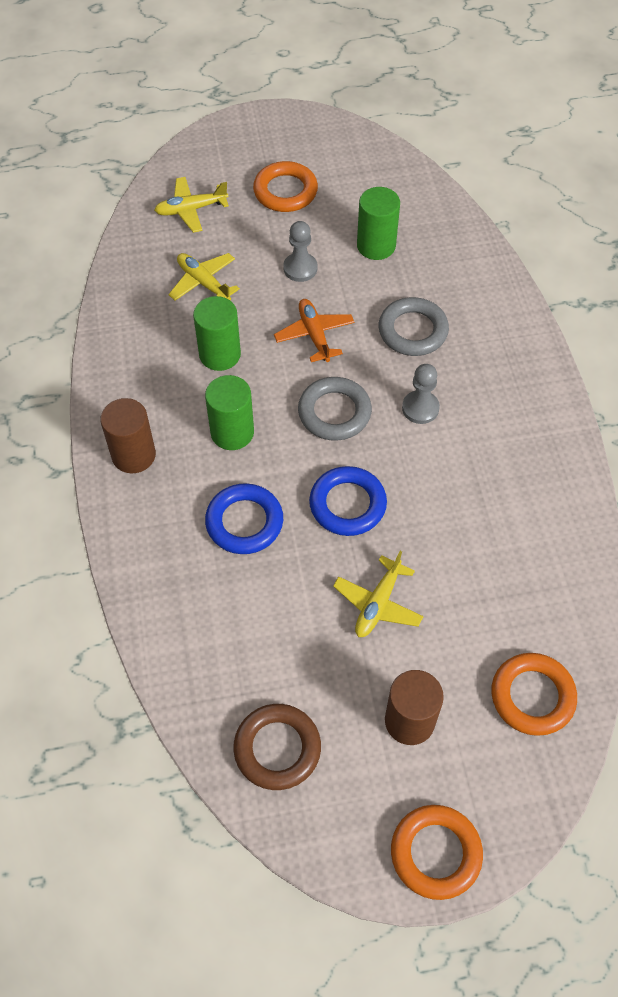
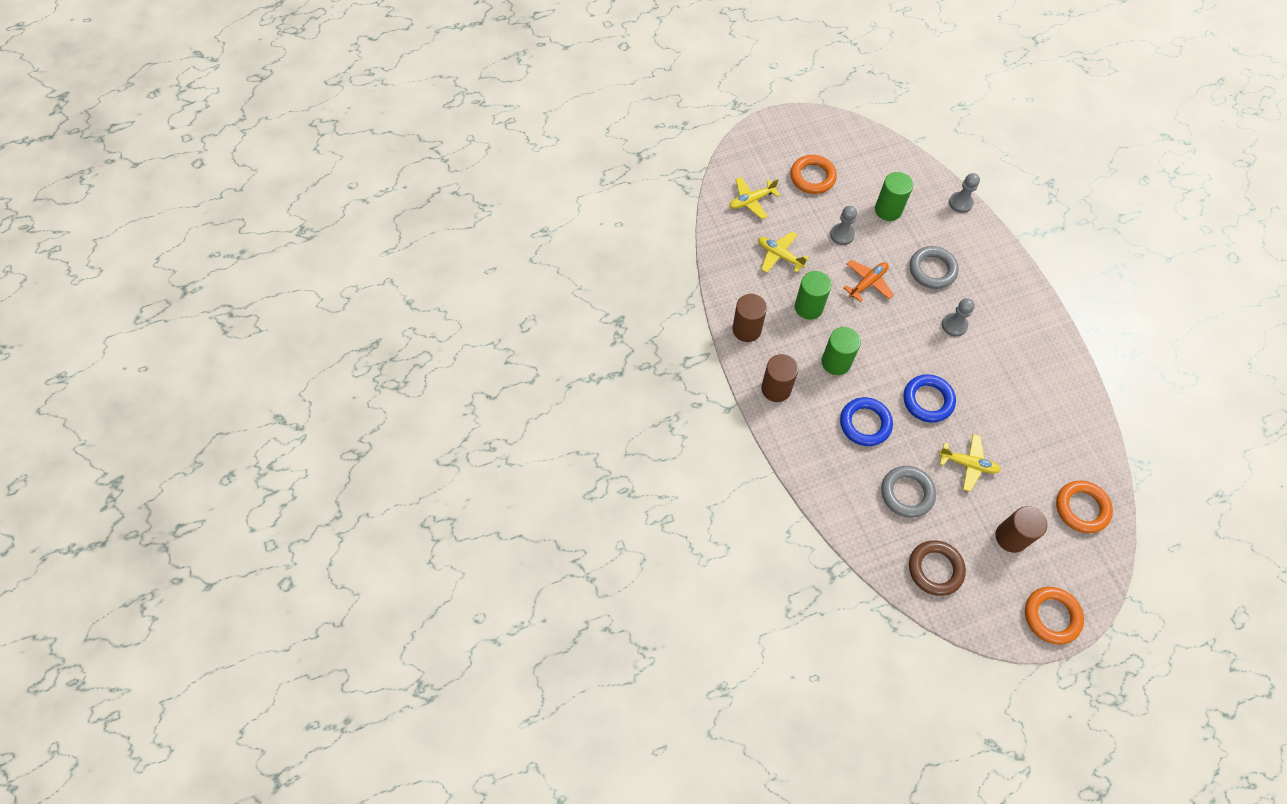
camera: 10 degrees left, 5 degrees up
orange plane [274,299,355,362] -> orange plane turned 75 degrees clockwise [843,260,894,302]
grey ring [298,377,372,441] -> grey ring moved to [881,466,936,518]
yellow plane [333,551,424,637] -> yellow plane turned 90 degrees counterclockwise [939,434,1001,492]
none -> brown cylinder [732,294,767,342]
none -> grey pawn [949,173,980,213]

